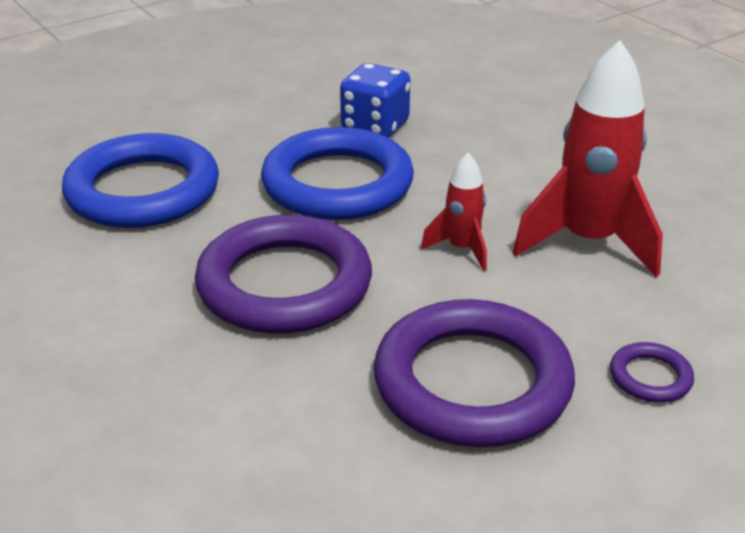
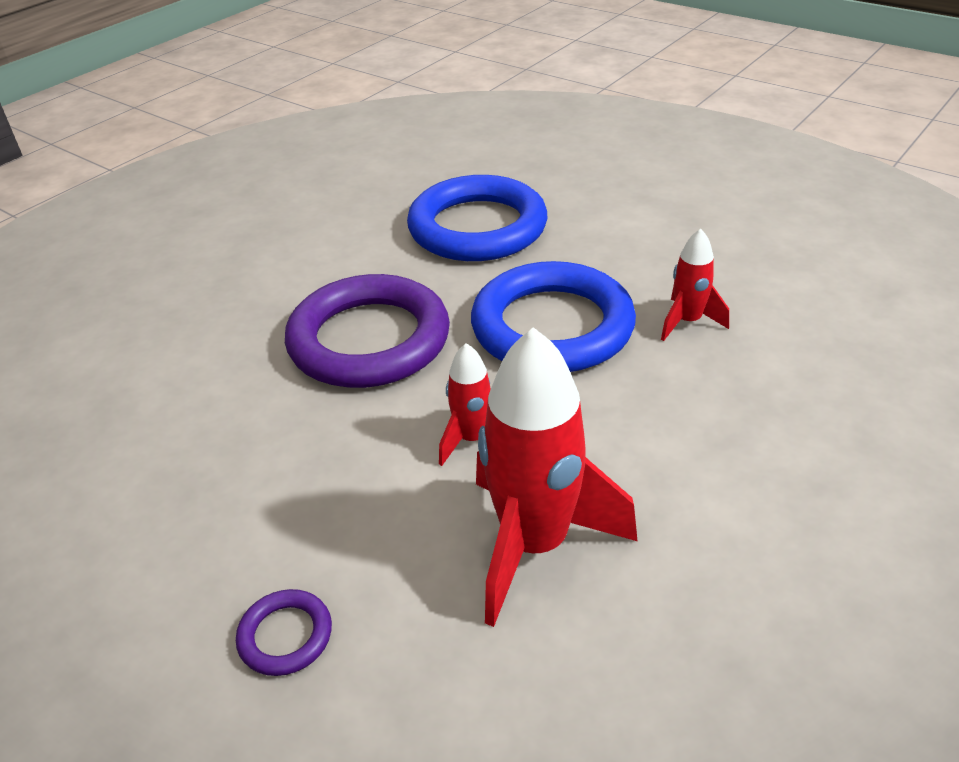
camera: 75 degrees right, 5 degrees up
blue dice [340,63,410,138] -> red rocket [661,229,729,341]
purple ring [374,299,575,447] -> none

